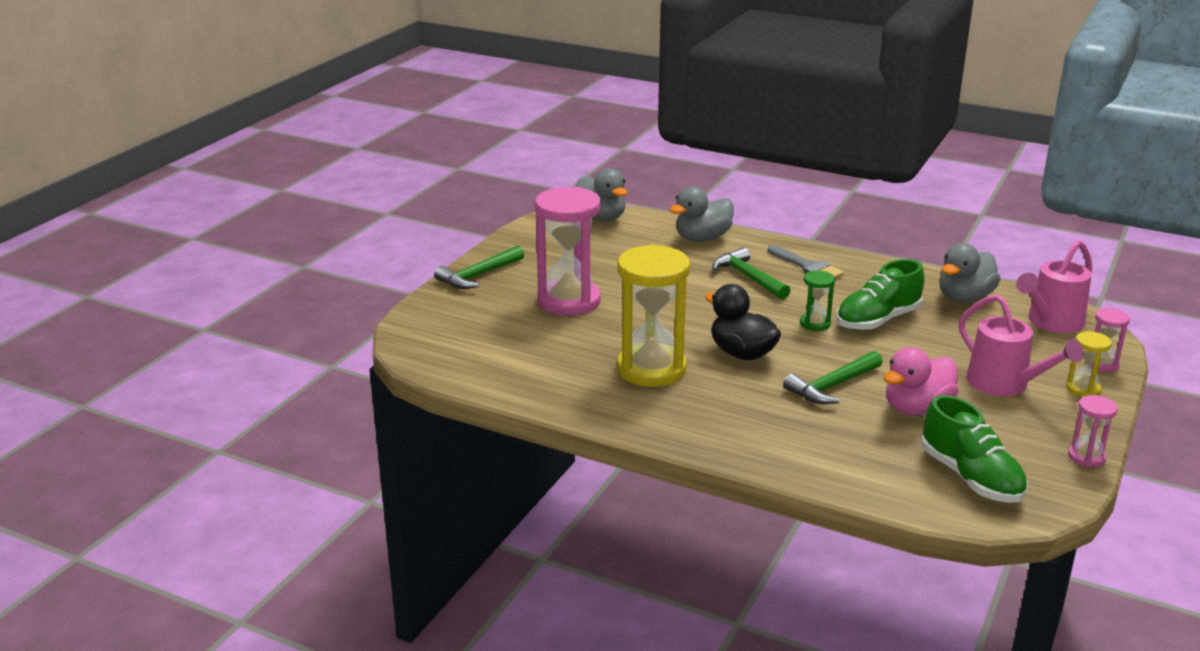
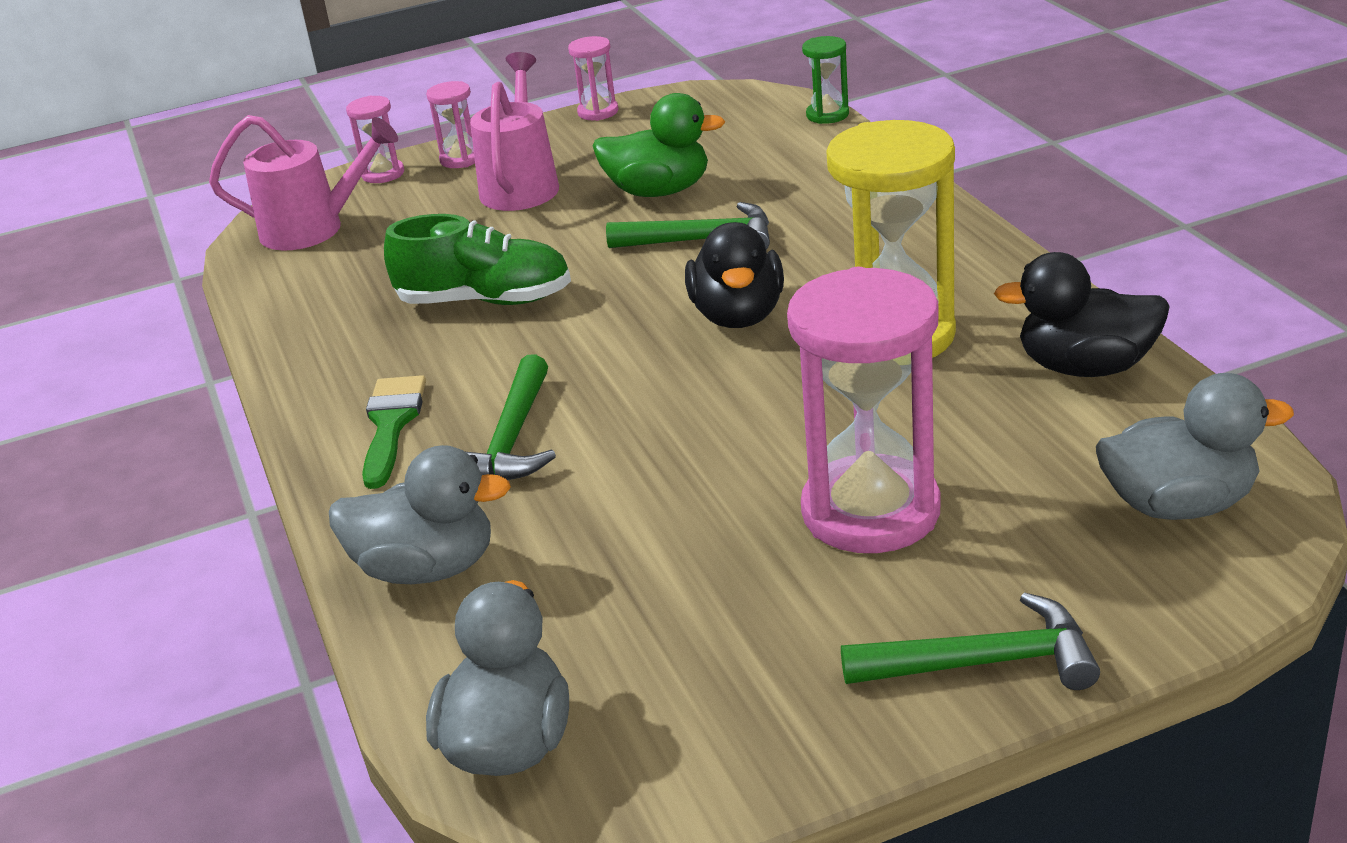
camera: 135 degrees left, 5 degrees up
grey brush [768,245,844,279] -> green brush [362,375,426,489]
green hourglass [800,270,835,331] -> green hourglass moved to [802,36,849,124]
pink duck [884,347,959,415] -> green duck [593,93,725,197]
green shoe [921,395,1028,503] -> none
grey duck [939,243,1001,303] -> grey duck moved to [1096,373,1294,520]
yellow hourglass [1066,331,1112,397] -> pink hourglass [426,81,475,168]
none -> black duck [994,252,1170,377]

